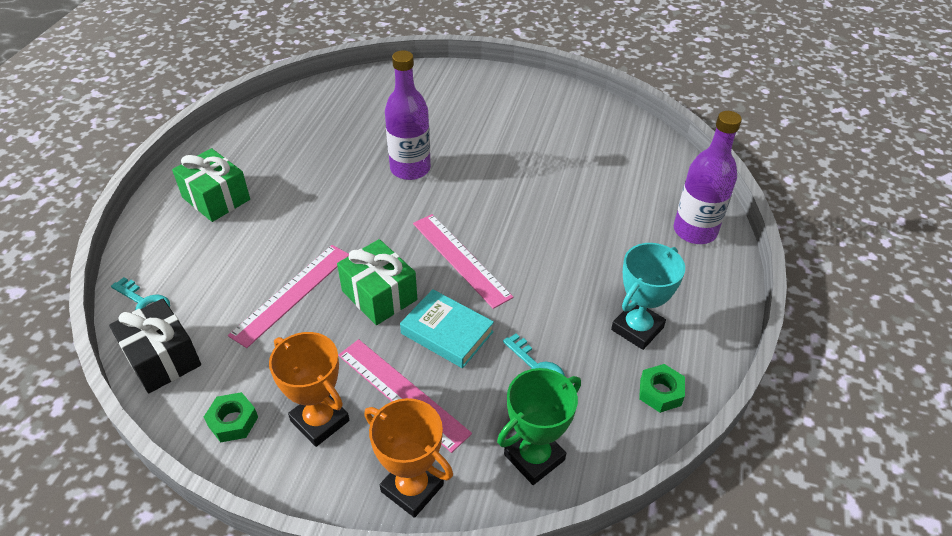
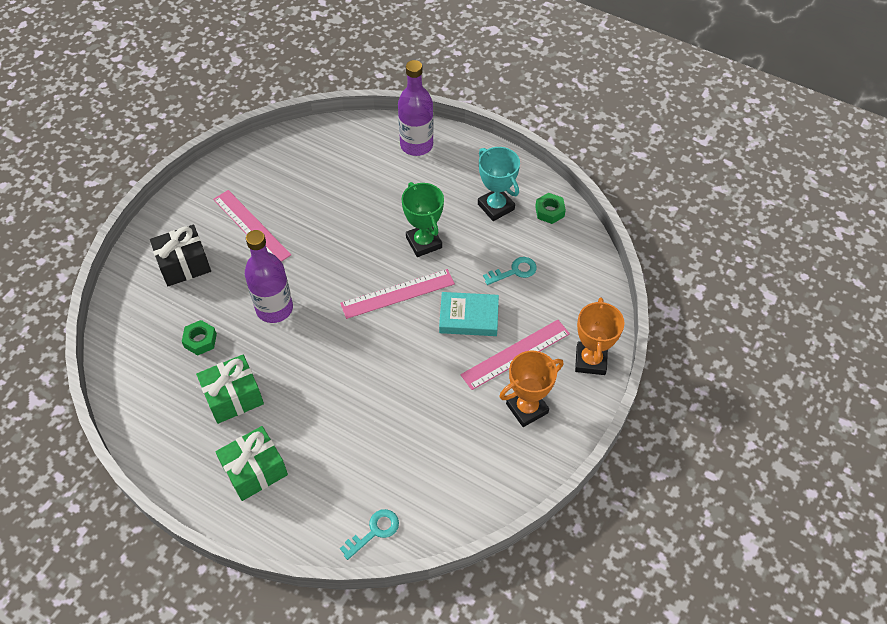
camera: 75 degrees left, 10 degrees up
black gift [109,299,201,393] -> black gift moved to [150,225,211,286]
green nut [204,392,258,443] -> green nut moved to [182,320,217,356]
pink ruler [228,245,349,348] -> pink ruler moved to [213,190,291,262]
green gift [337,239,417,325] -> green gift moved to [196,355,264,424]
orange trophy [364,398,453,518] -> orange trophy turned 45 degrees counterclockwise [575,298,625,375]
turquoise book [400,289,494,368] -> turquoise book turned 45 degrees clockwise [439,292,499,336]
green trophy [497,368,581,485] -> green trophy moved to [402,182,444,257]

